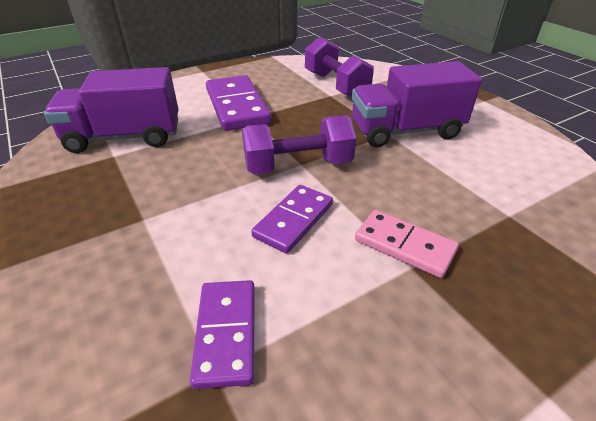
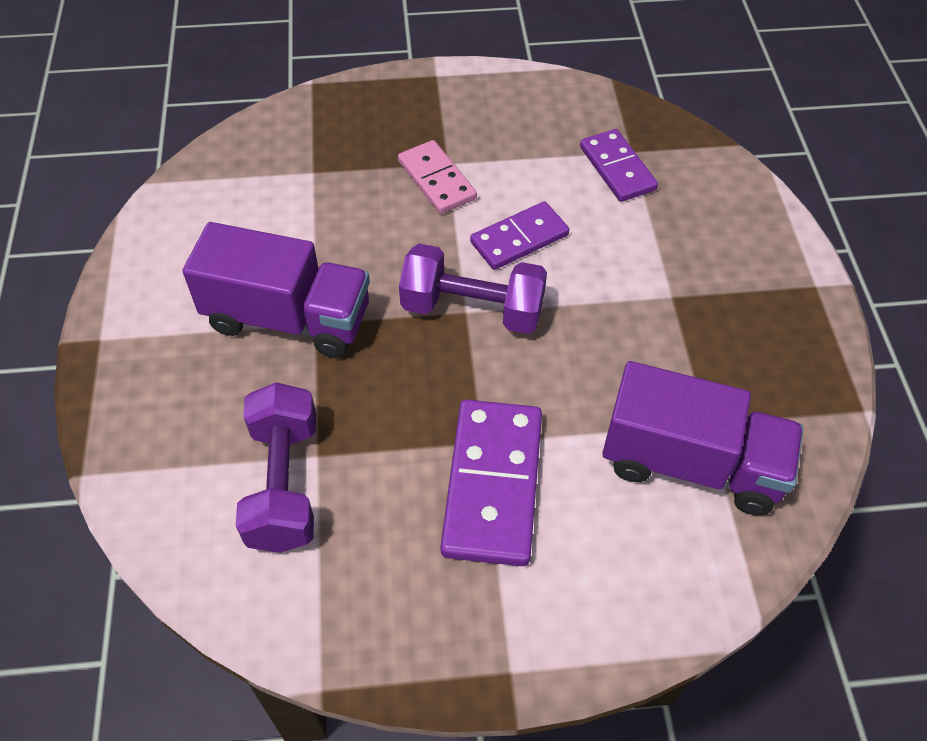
camera: 155 degrees left, 15 degrees up
purple domino [190,280,255,389] -> purple domino turned 45 degrees counterclockwise [580,129,658,202]

